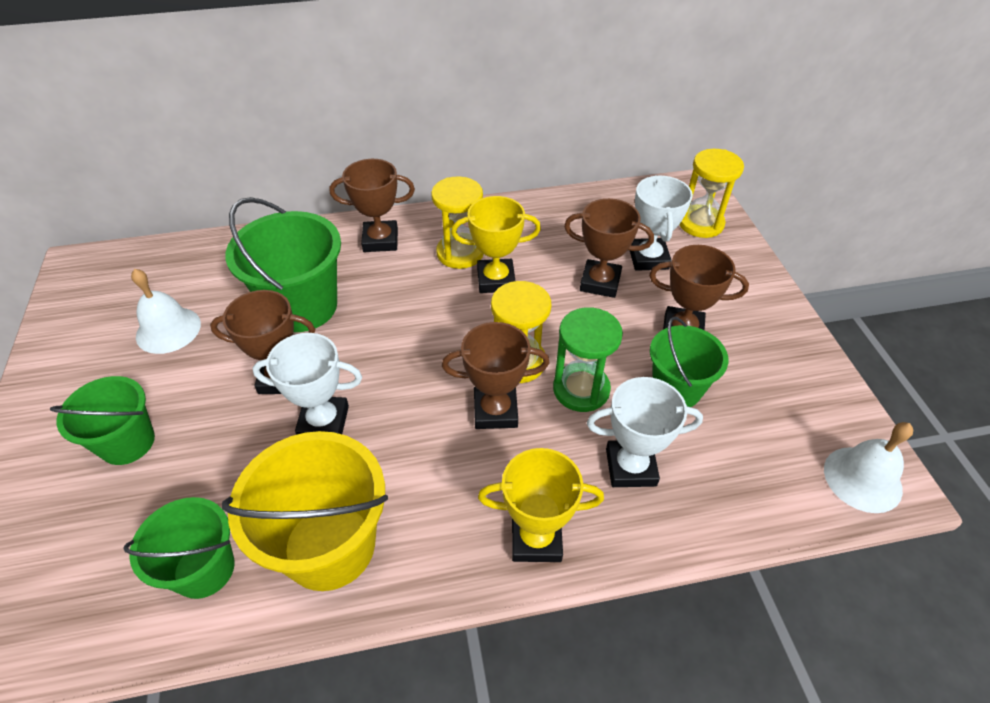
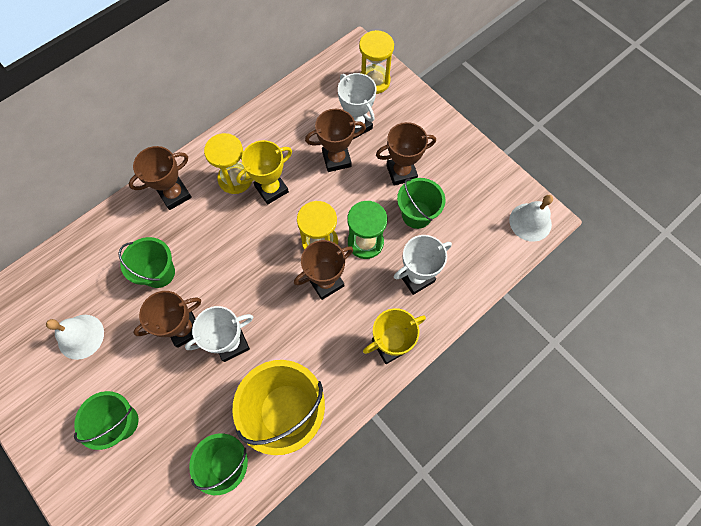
camera: 30 degrees left, 20 degrees up
green bucket [225,197,341,332] -> green bucket [118,237,175,288], size x0.63

